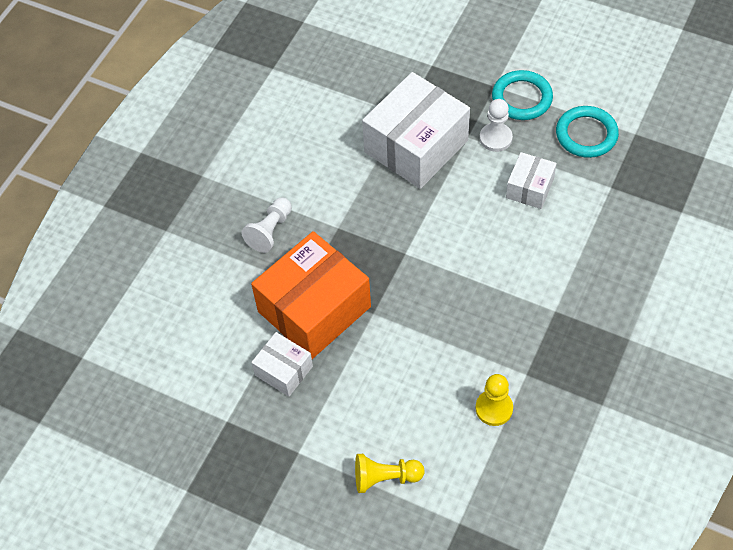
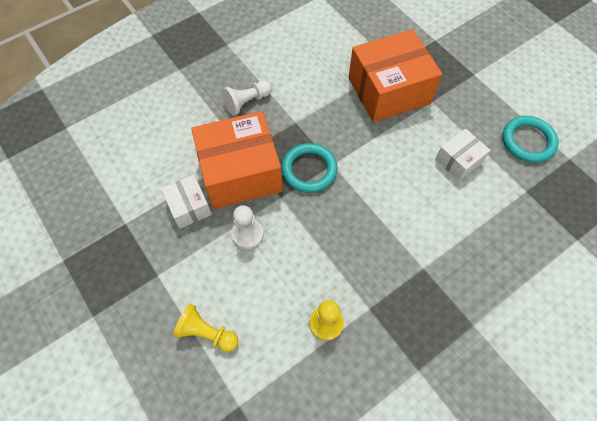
camera: 25 degrees right, 5 degrees up
white box [362,72,470,189] -> orange box [348,29,442,123]
white pawn [480,99,513,152] -> white pawn moved to [232,205,264,249]
turquoise ring [492,70,553,120] -> turquoise ring moved to [282,143,338,193]

